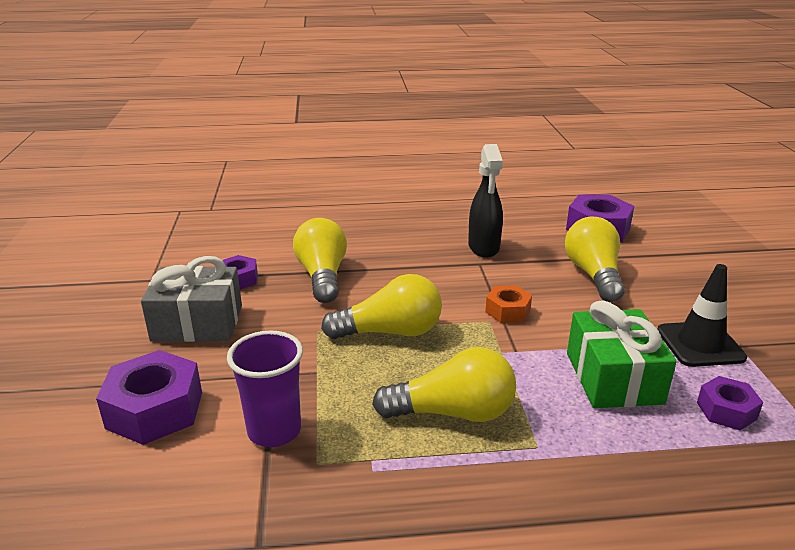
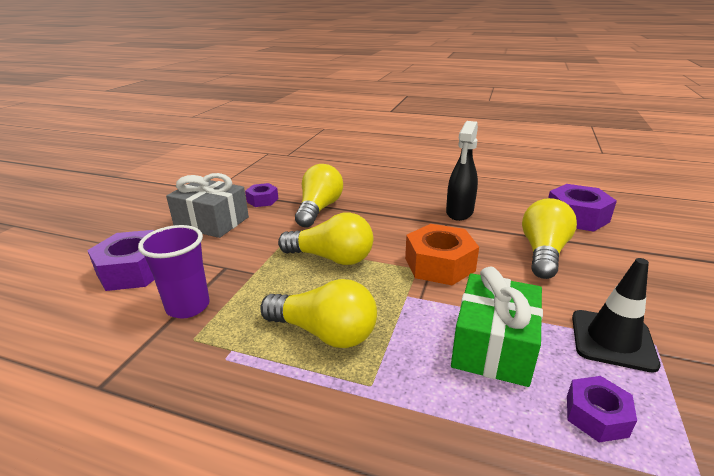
camera: 25 degrees right, 0 degrees up
orange nut [485,285,532,323] -> orange nut [405,224,479,285], size x1.74

